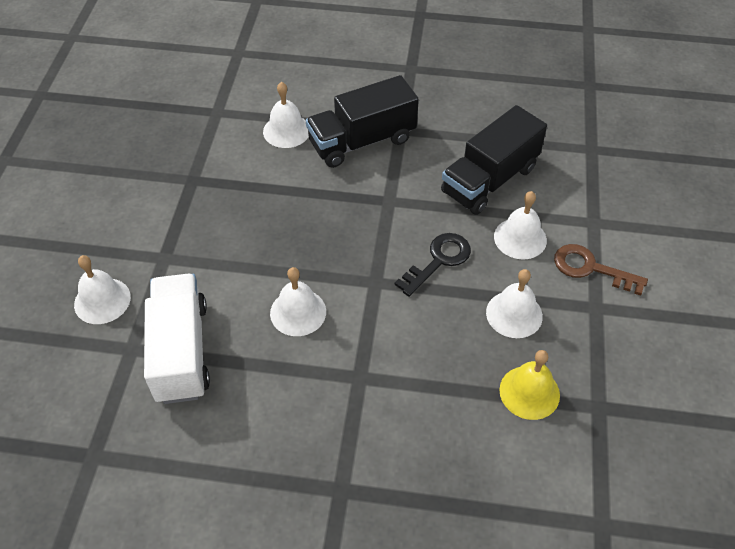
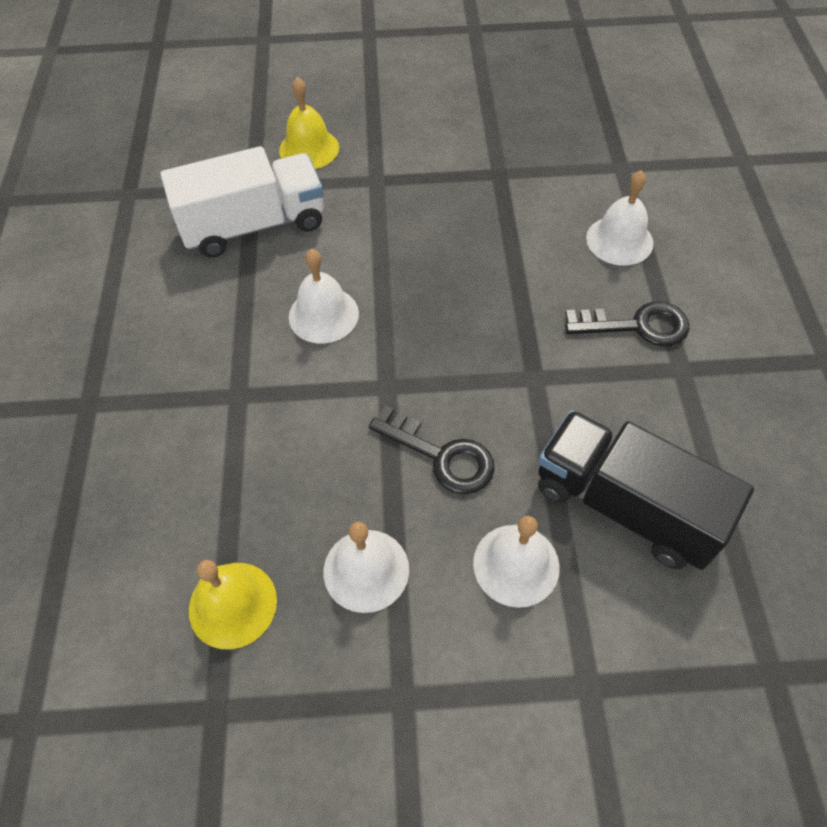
camera: 80 degrees right, 5 degrees up
white bell [74,255,131,324] -> yellow bell [279,77,339,169]
black truck [306,75,419,168] -> black key [565,301,690,346]
brown key [554,244,648,296] -> none

